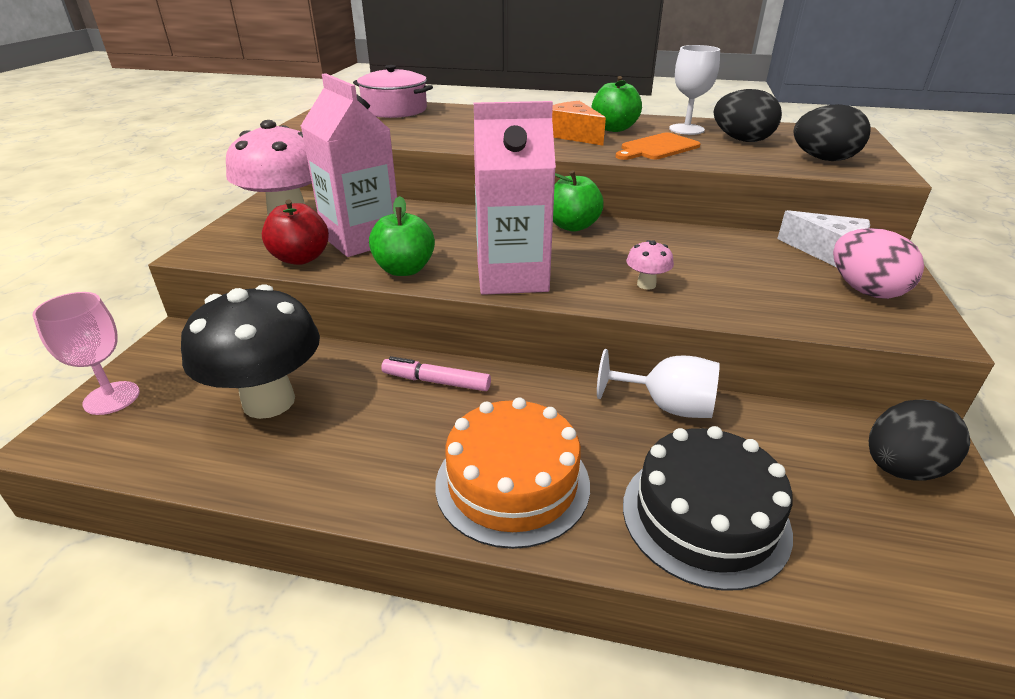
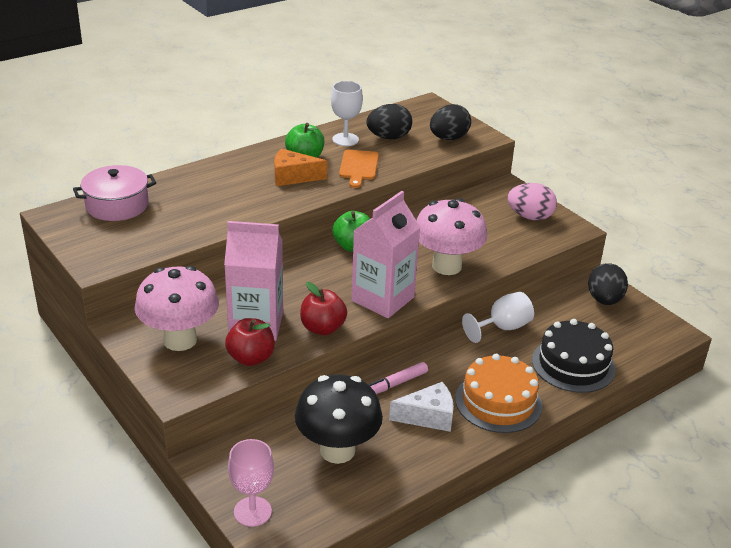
camera: 50 degrees left, 0 degrees up
green apple [369,196,435,276] -> red apple [300,282,347,335]
pink mushroom [626,240,674,290] -> pink mushroom [416,198,487,275], size x2.47
white cheese [777,210,870,267] -> white cheese moved to [389,382,454,432]

